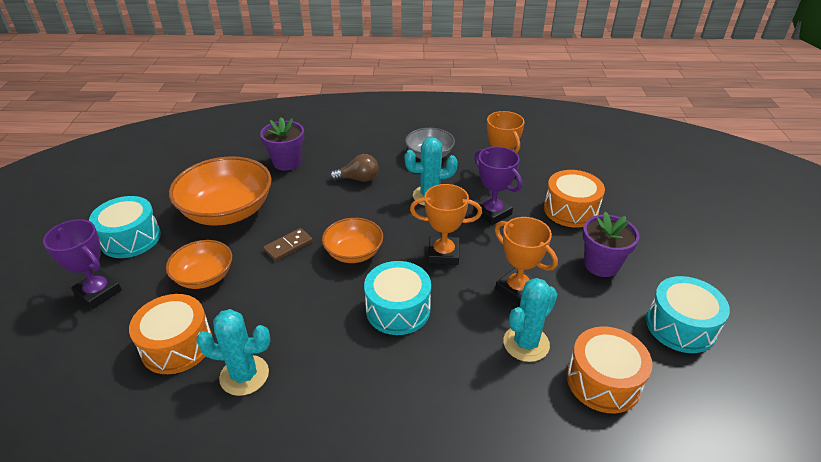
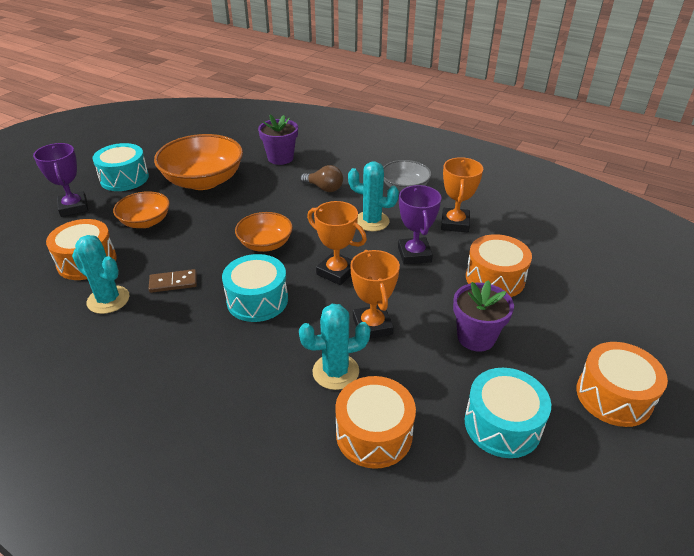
camera: 30 degrees right, 0 degrees up
brown domino [263,228,313,261] -> brown domino moved to [148,269,197,293]
none -> orange drum [576,342,668,427]

